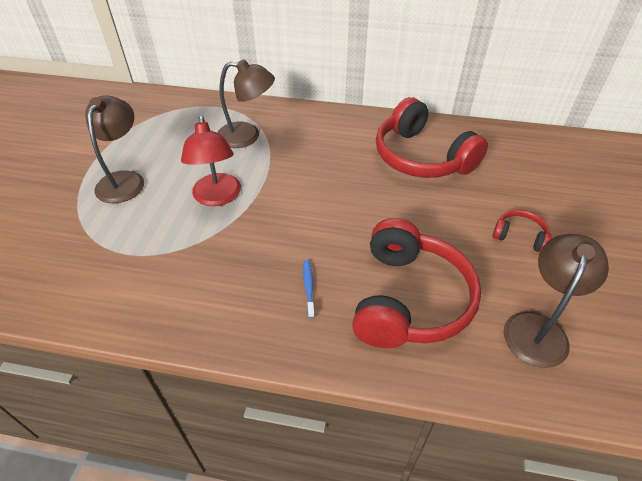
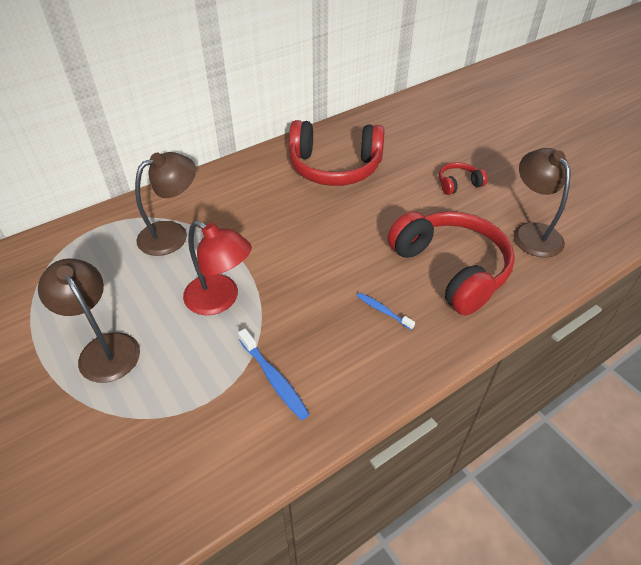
camera: 45 degrees left, 0 degrees up
none -> blue toothbrush [238,329,310,420]

